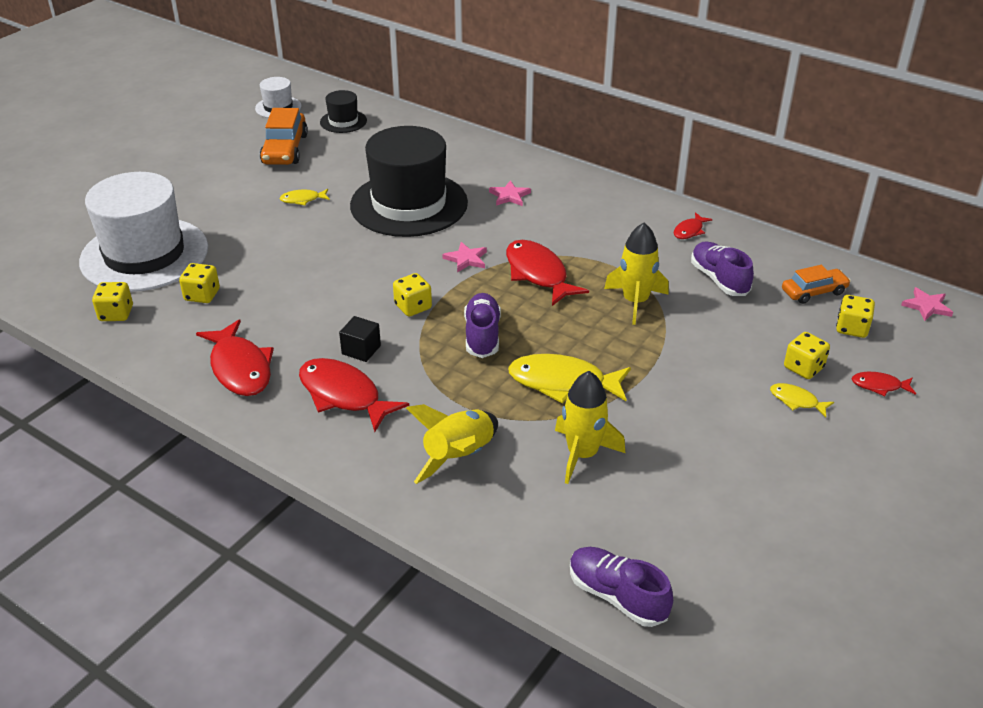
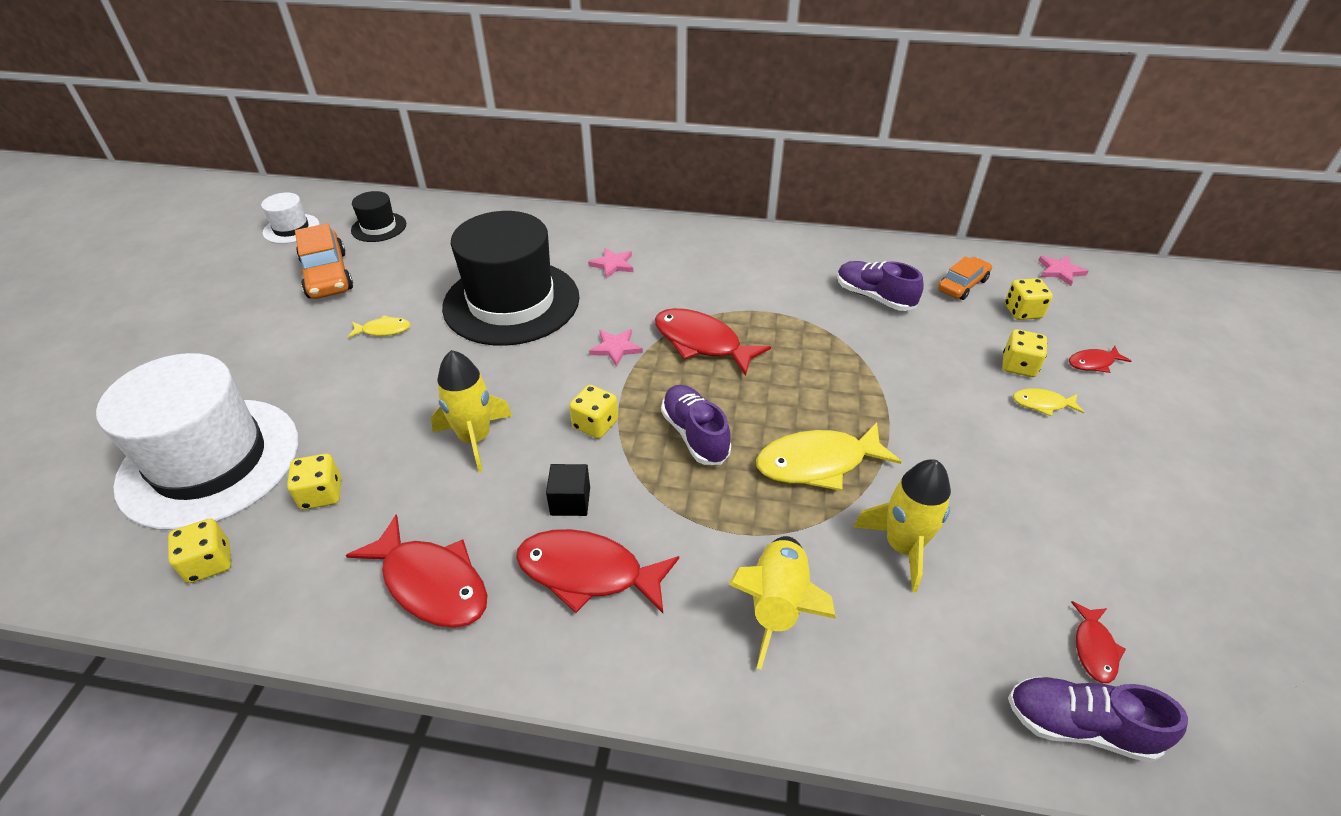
camera: 25 degrees left, 5 degrees up
yellow fish [279,189,330,205] -> yellow fish turned 150 degrees counterclockwise [348,315,411,338]
yellow rocket [604,223,669,325] -> yellow rocket moved to [431,350,512,472]
red fish [674,212,713,239] -> red fish moved to [1071,601,1126,683]

